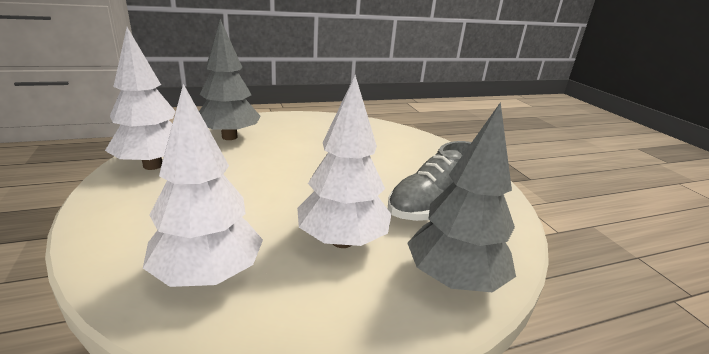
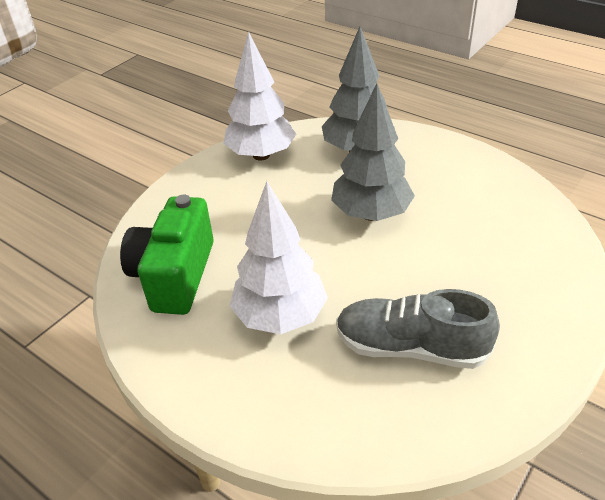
camera: 60 degrees right, 15 degrees up
white tree [143,84,263,287] -> green camera [120,195,214,315]
grey tree [407,102,516,293] -> grey tree moved to [331,83,415,221]

